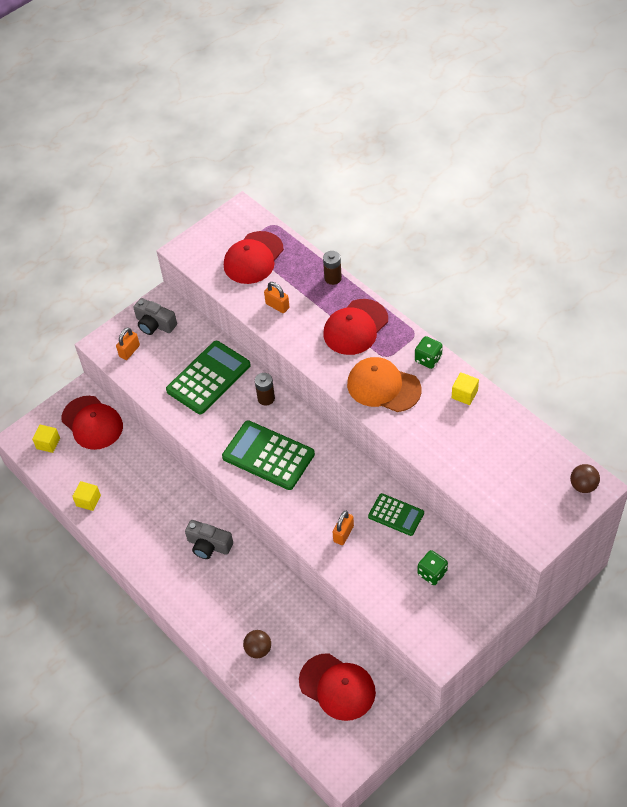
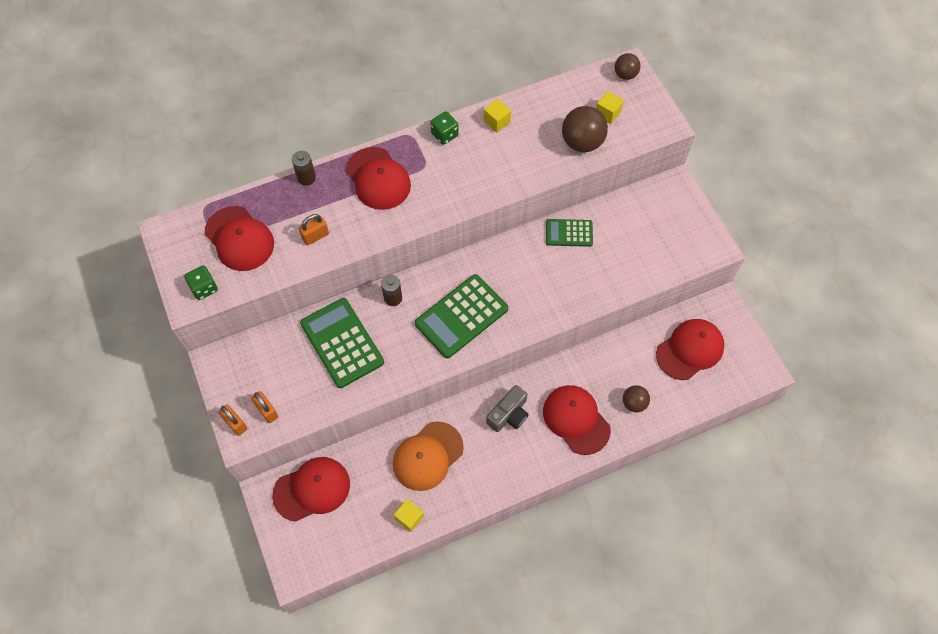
camera: 75 degrees left, 10 degrees up
yellow cube [32,425,60,453] -> yellow cube moved to [596,91,624,124]
grey camera [133,298,177,335] -> none
orange padlock [333,511,354,545] -> orange padlock moved to [218,405,247,436]
orange cap [347,357,421,412] -> orange cap moved to [393,421,464,491]
green calculator [368,493,424,536] -> green calculator turned 135 degrees counterclockwise [546,219,593,247]
green dice [417,550,448,585] -> green dice moved to [184,265,218,300]
none -> red cap [543,385,611,455]
none -> brown ball [562,106,608,153]

